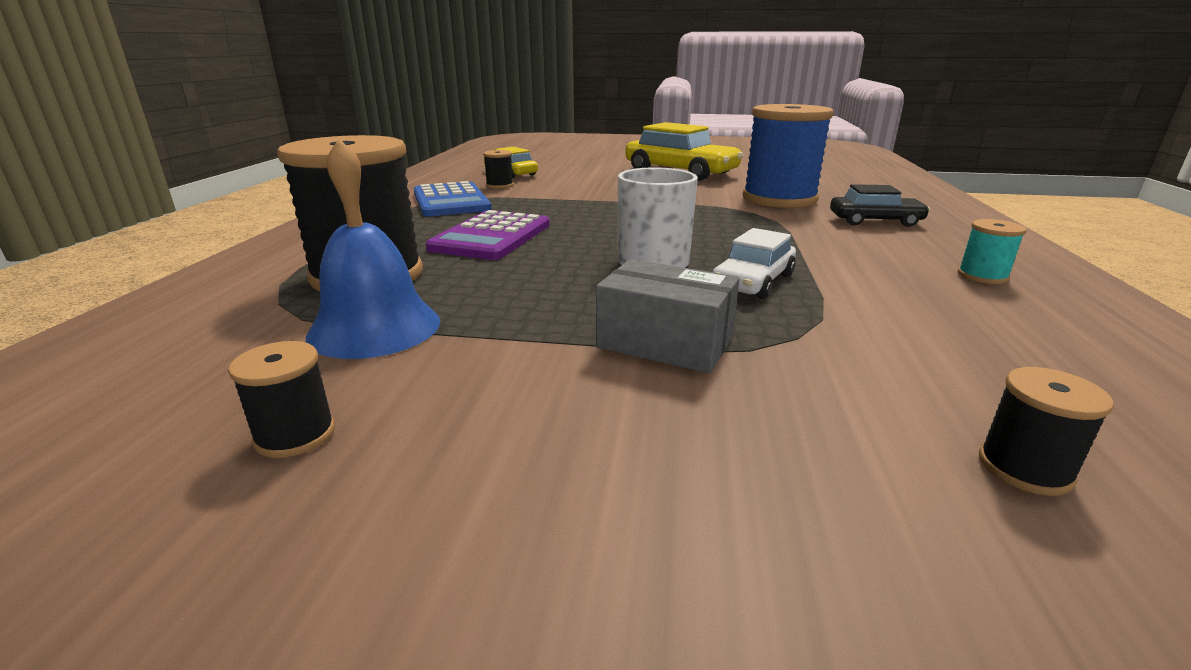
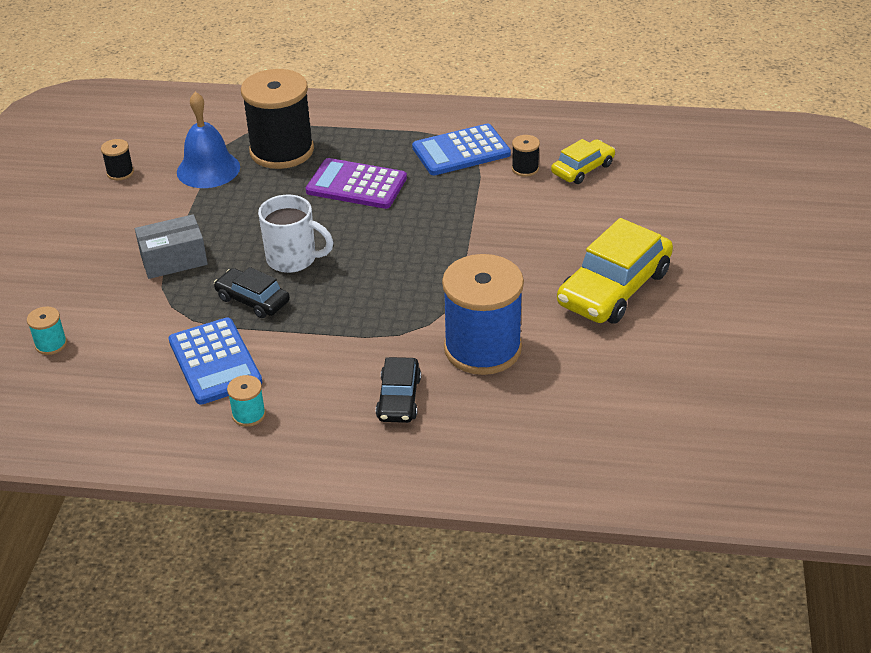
camera: 90 degrees right, 15 degrees up
grey box [596,259,740,373] -> grey box turned 45 degrees clockwise [135,214,208,279]
white car [713,228,796,299] -> black car [214,267,290,318]
black spool [979,367,1114,496] -> turquoise spool [27,307,67,355]
none -> blue calculator [169,317,262,405]

